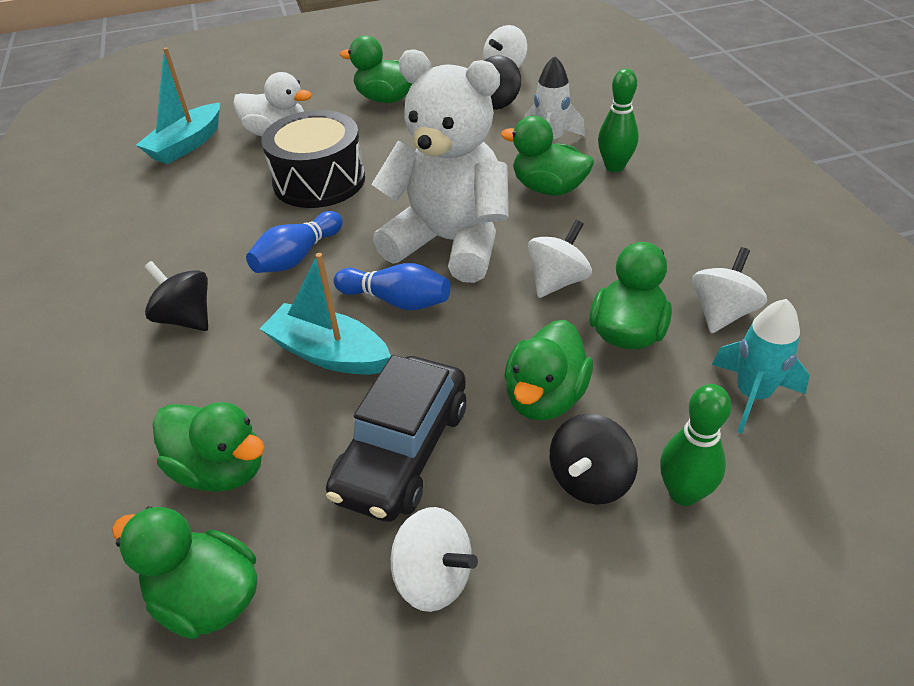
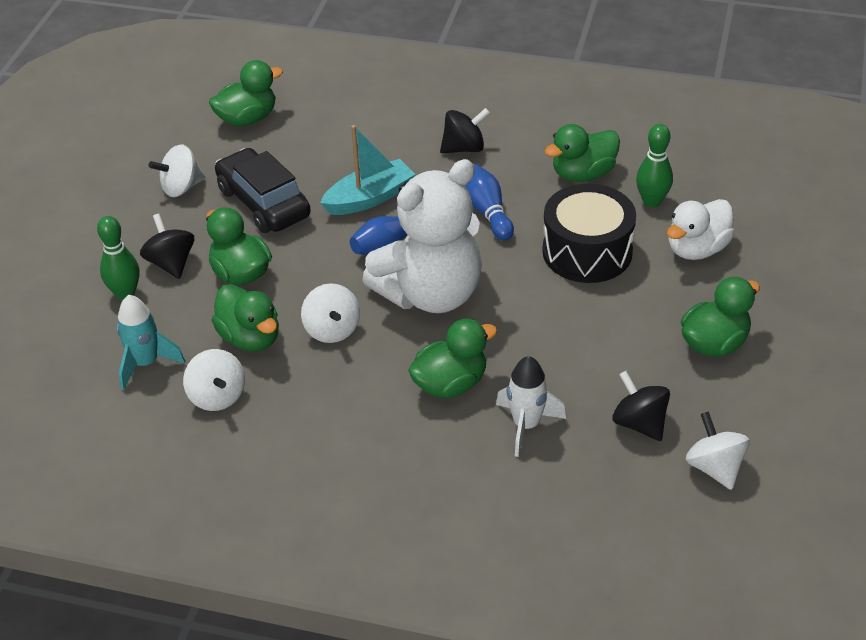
camera: 120 degrees right, 0 degrees up
turquoise boat [136,47,220,164] -> none
green duck [153,402,265,492] -> green duck moved to [545,124,620,182]
green bowling pin [598,69,639,172] -> green bowling pin moved to [636,124,673,208]

